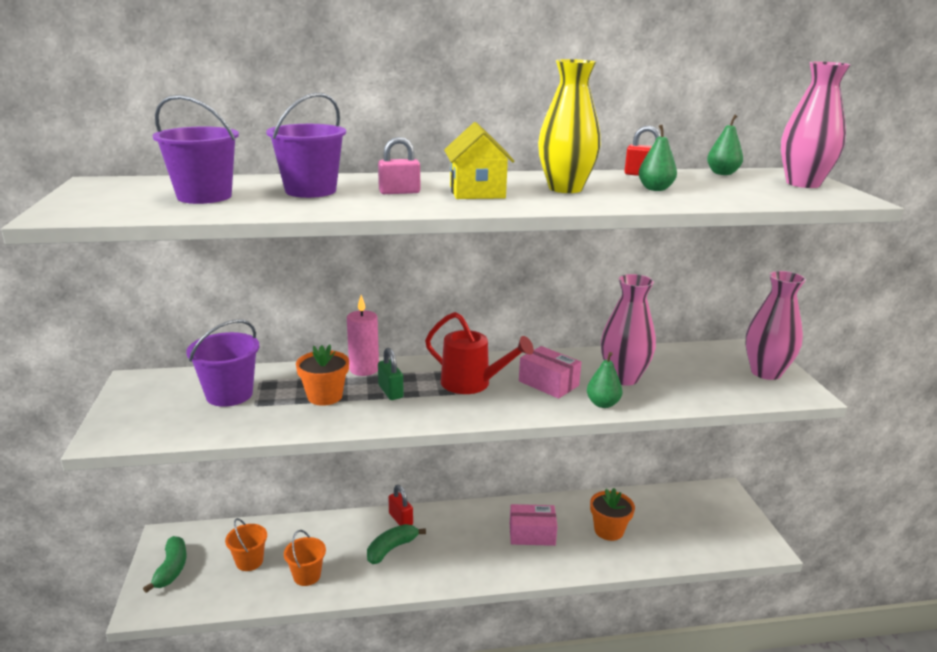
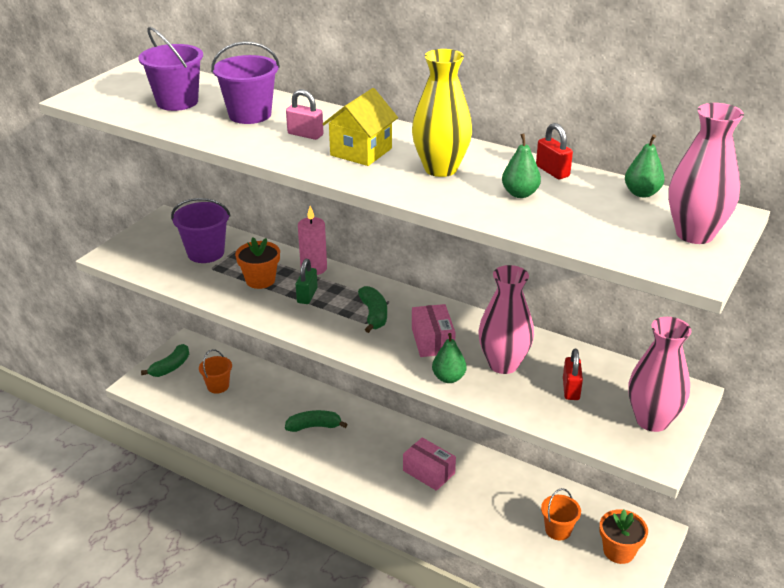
camera: 40 degrees right, 10 degrees up
orange bucket [284,530,326,586] -> orange bucket moved to [541,488,581,540]
red padlock [388,485,413,526] -> red padlock moved to [563,349,583,400]
red watering can [425,312,534,394] -> green banana [358,286,387,333]
orange flower pot [590,488,635,541] -> orange flower pot moved to [599,509,648,564]

